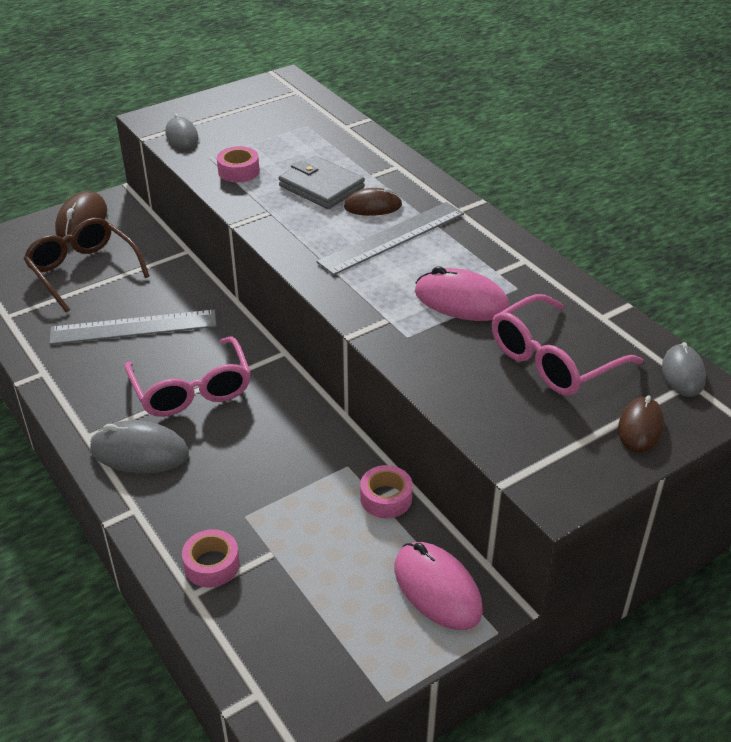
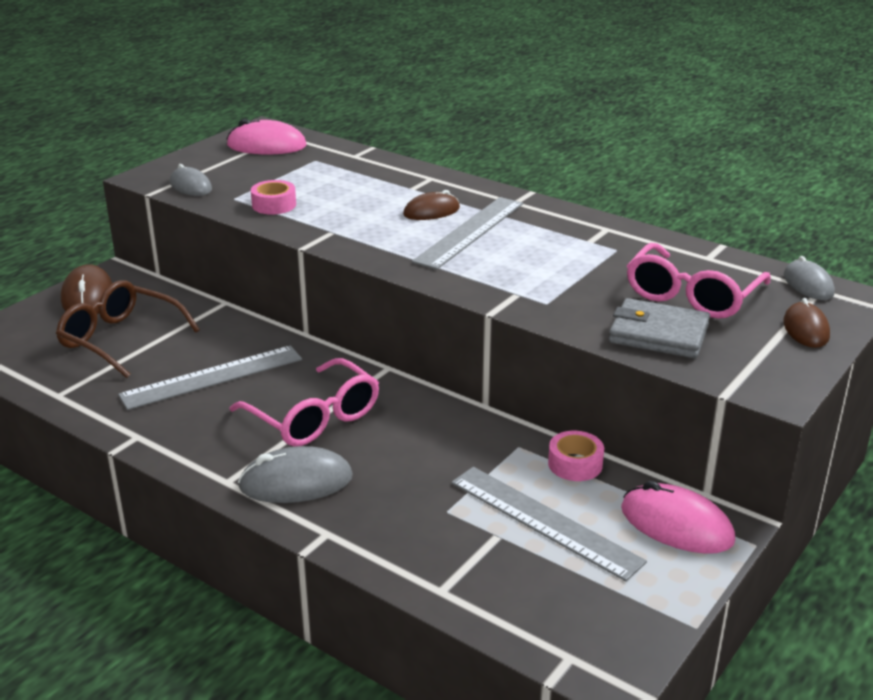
camera: 20 degrees left, 10 degrees down
pink tape [182,529,240,588] -> none
grey wallet [279,156,365,209] -> grey wallet moved to [609,298,710,358]
pink mouse [415,267,510,321] -> pink mouse moved to [227,119,306,154]
none -> grey ruler [451,467,647,581]

